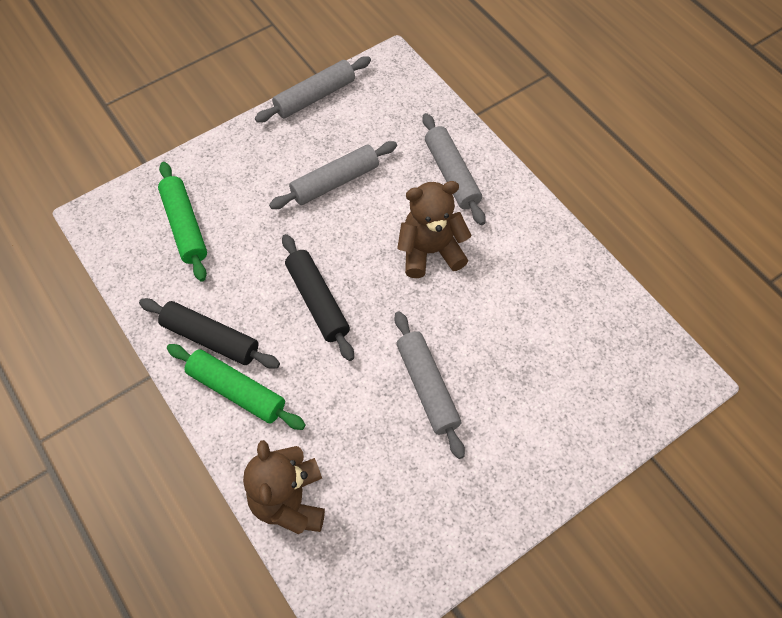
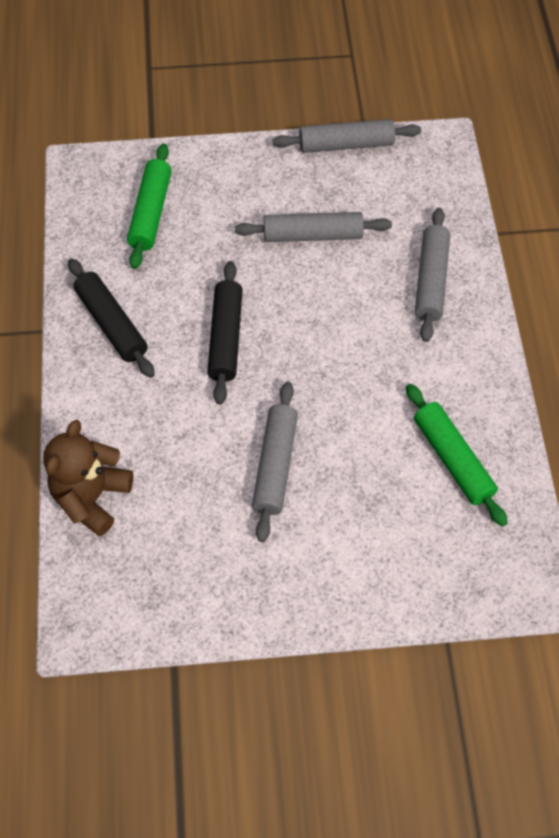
camera: 30 degrees right, 0 degrees up
green rolling pin [167,344,306,430] -> green rolling pin moved to [406,384,508,527]
brown teddy bear [397,181,472,278] -> none

